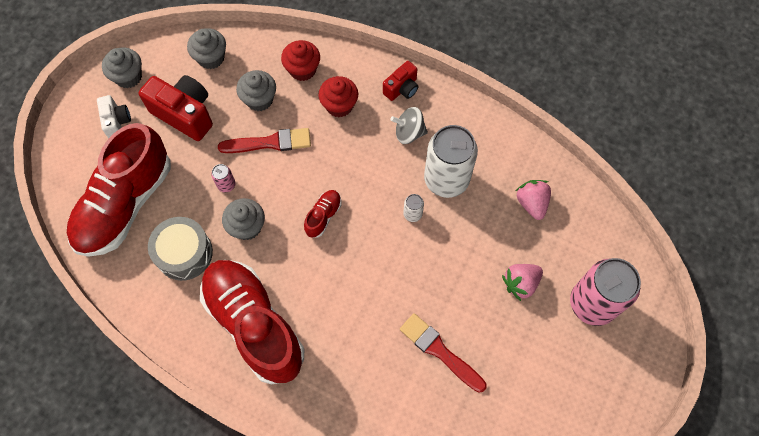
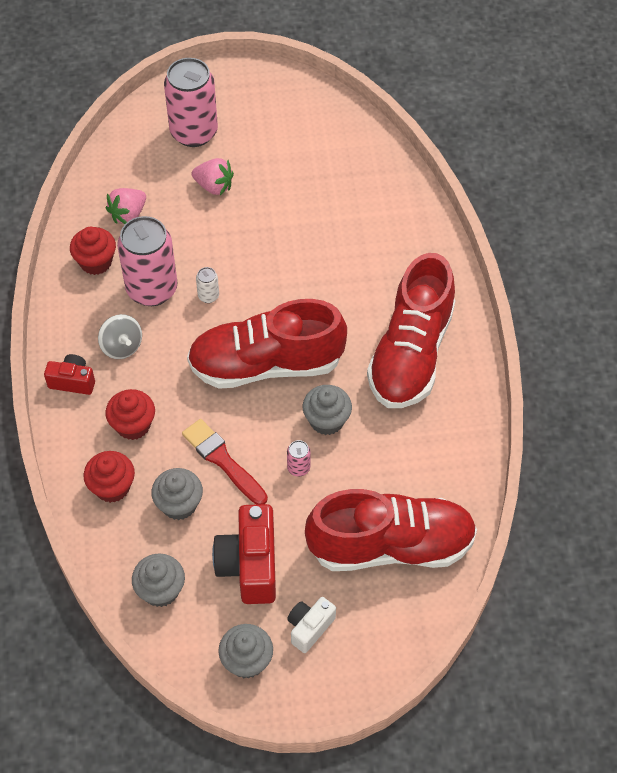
camera: 125 degrees left, 10 degrees down
grey drum [148,217,213,281] -> none
red shoe [304,190,341,238] -> red shoe [187,299,347,389], size x2.47
red brush [400,313,487,393] -> none
white can [424,125,478,198] -> pink can [117,216,178,306]
none -> red cupcake [70,227,116,275]

